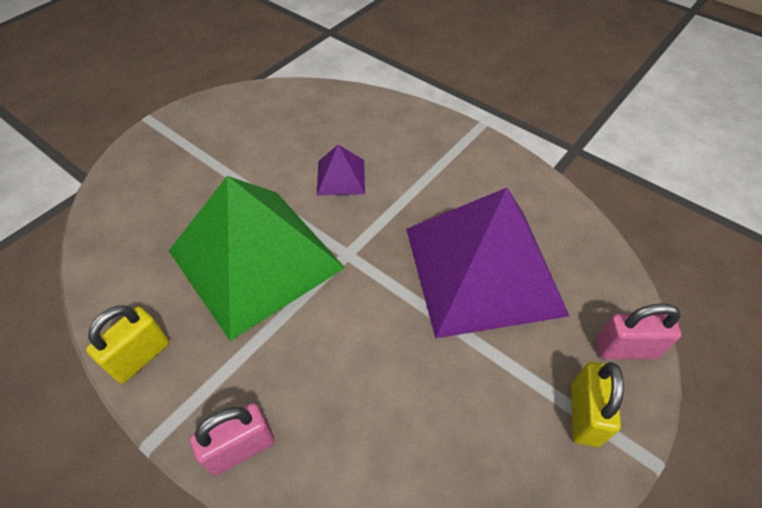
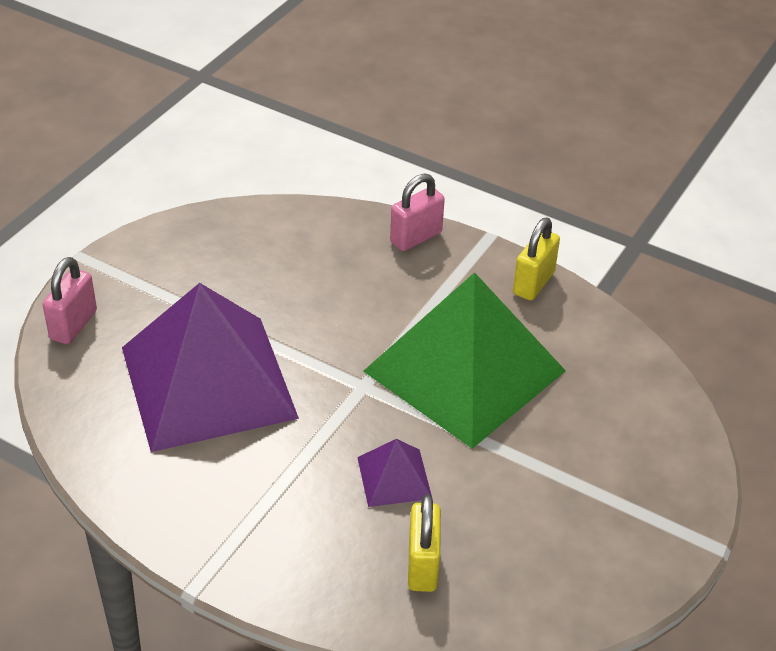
camera: 170 degrees right, 10 degrees down
yellow padlock [571,362,624,447] -> yellow padlock moved to [408,494,441,592]
pink padlock [596,303,682,360] -> pink padlock turned 60 degrees counterclockwise [42,257,97,344]

